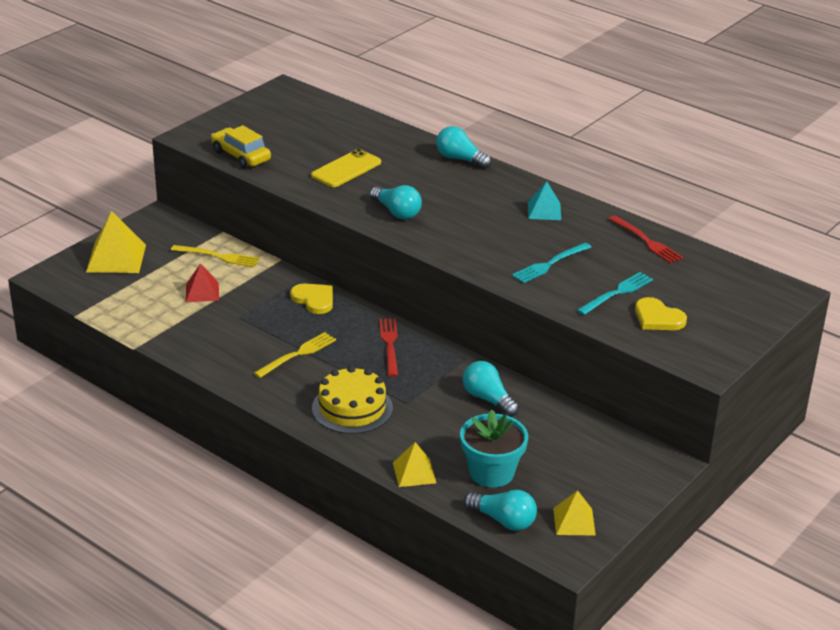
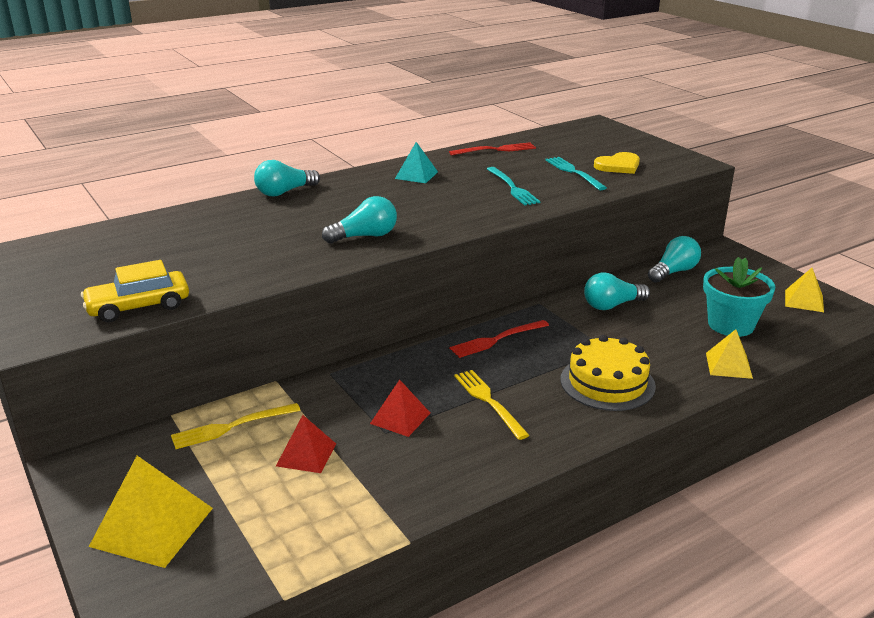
camera: 70 degrees left, 5 degrees down
yellow fork [171,245,259,267] -> yellow fork turned 150 degrees counterclockwise [171,403,301,449]
yellow heart [290,284,333,314] -> none
yellow phone [311,149,381,187] -> none
red fork [379,319,398,377] -> red fork turned 45 degrees counterclockwise [449,320,549,358]
turquoise light bulb [464,490,537,531] -> turquoise light bulb moved to [648,236,701,283]
none -> red pyramid [370,379,430,437]

